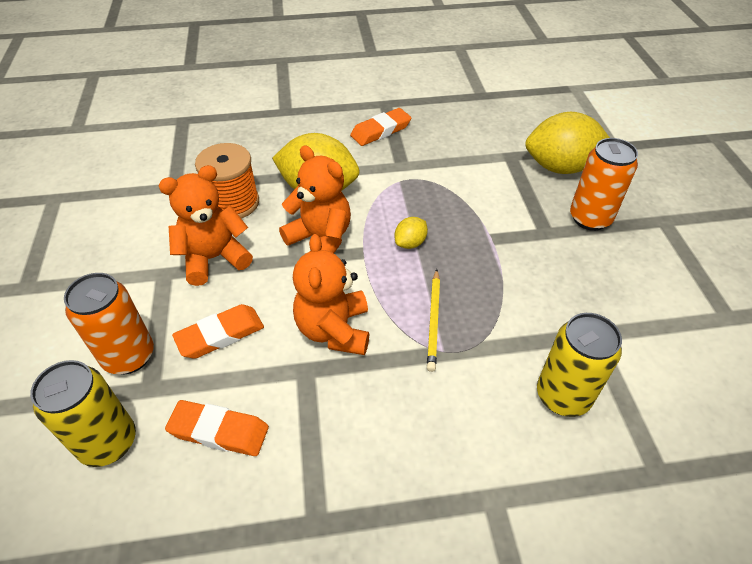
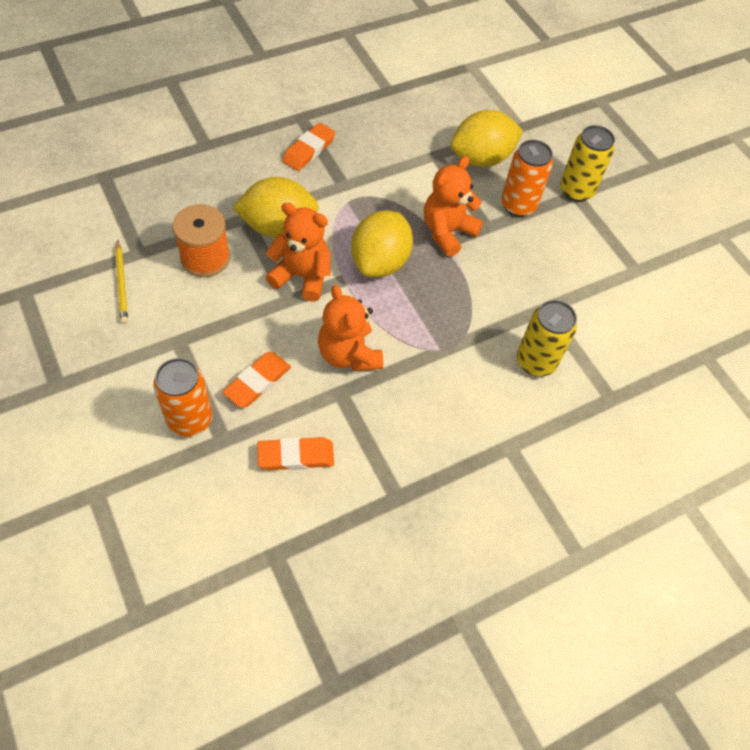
camera: 25 degrees left, 10 degrees up
yellow can [30,360,136,467] -> yellow can moved to [560,125,615,202]
orange teddy bear [158,165,253,286] -> orange teddy bear moved to [424,156,483,257]
yellow lemon [395,217,428,249] -> yellow lemon [351,210,413,277], size x2.21
yellow pencil [427,269,440,372] -> yellow pencil moved to [115,240,128,324]

